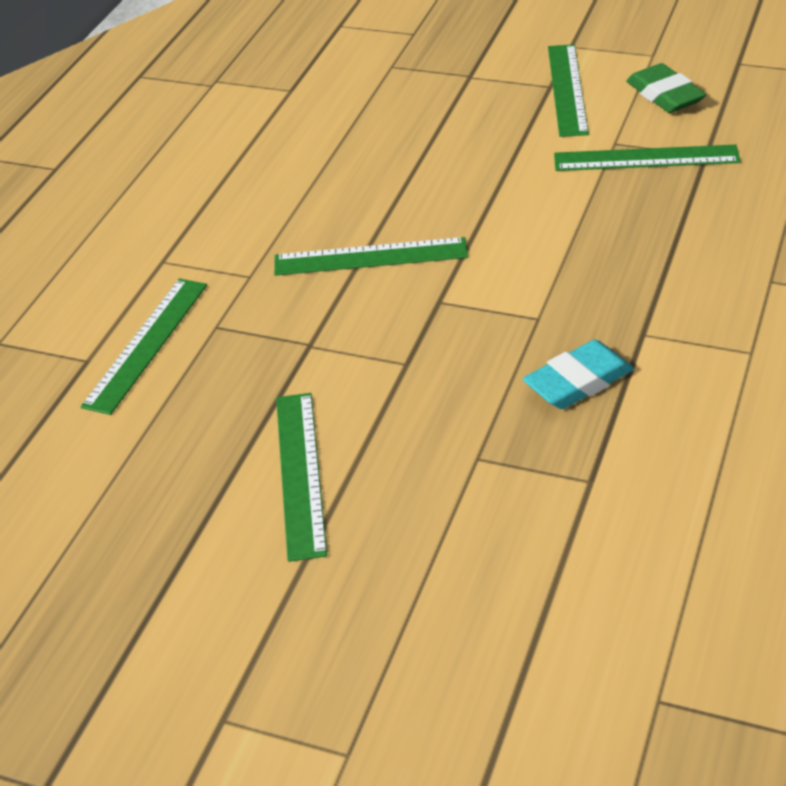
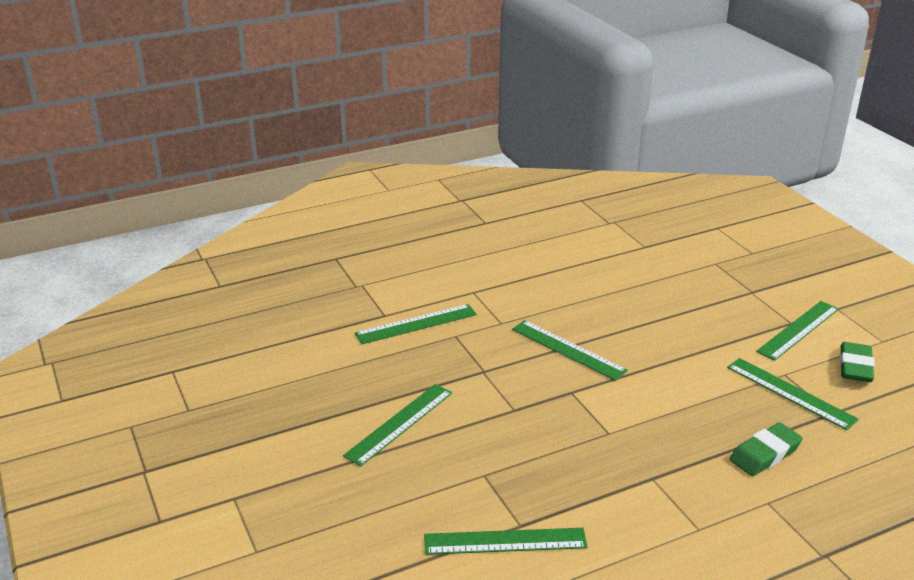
camera: 40 degrees right, 10 degrees down
turquoise eraser [523,340,634,409] -> none
none -> green ruler [424,528,588,555]
none -> green eraser [730,422,803,476]

